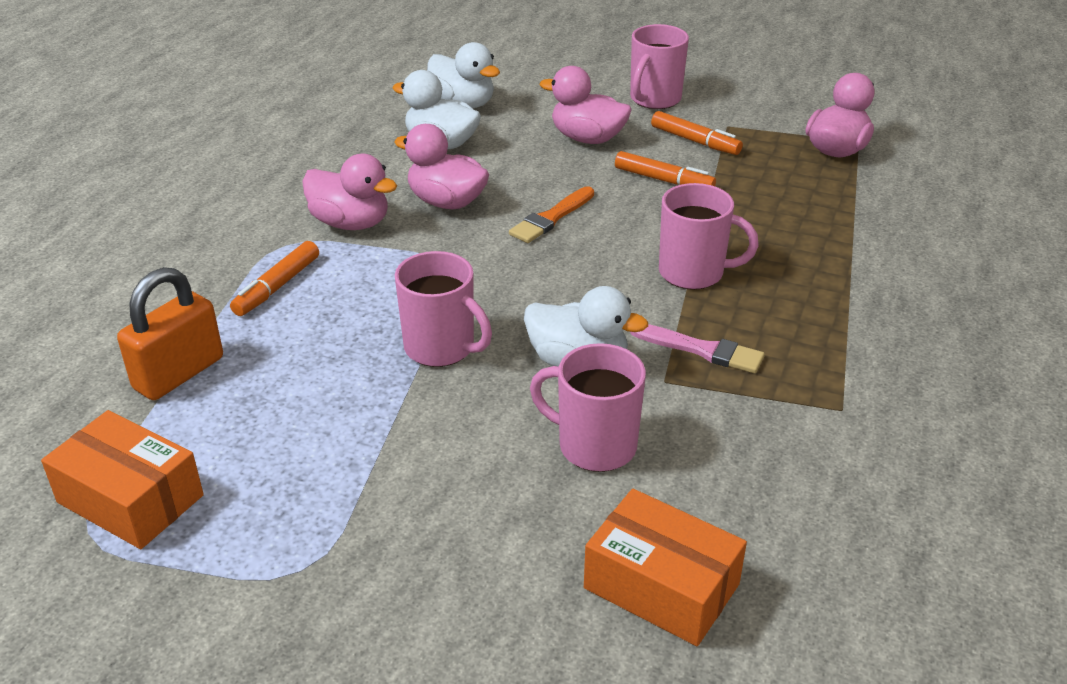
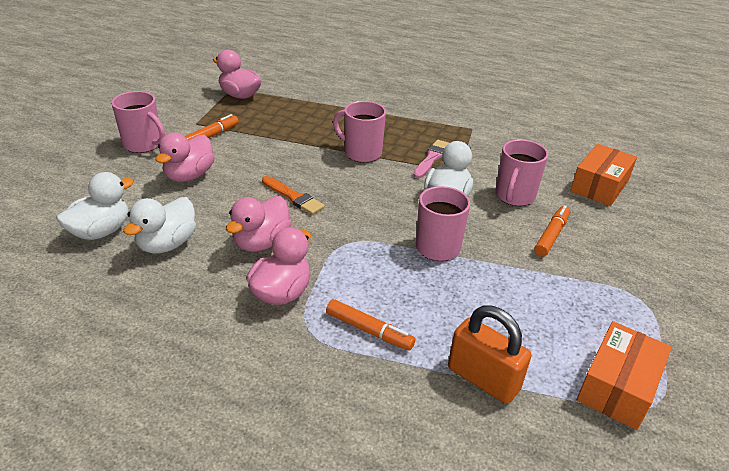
camera: 90 degrees left, 0 degrees up
orange marker [615,151,716,186] -> orange marker moved to [534,205,570,257]
pink mug [659,183,759,290] -> pink mug turned 75 degrees counterclockwise [333,101,386,163]

